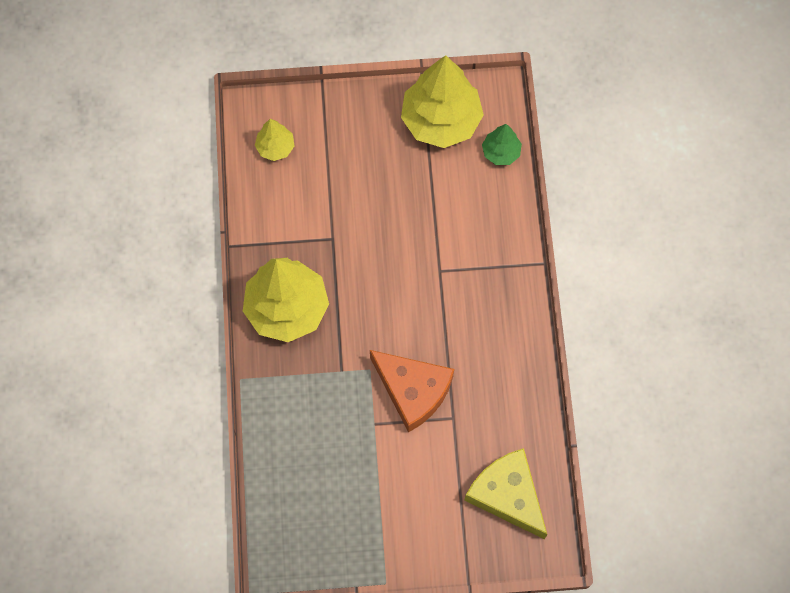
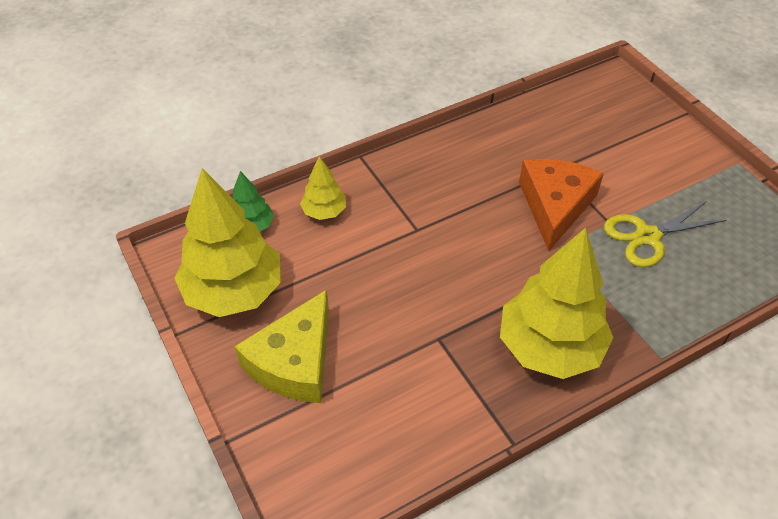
camera: 115 degrees left, 20 degrees down
yellow tree [255,119,294,161] -> yellow tree moved to [300,156,346,220]
yellow cheese [464,448,547,539] -> yellow cheese moved to [234,290,329,403]
none -> yellow scissors [604,201,727,267]

